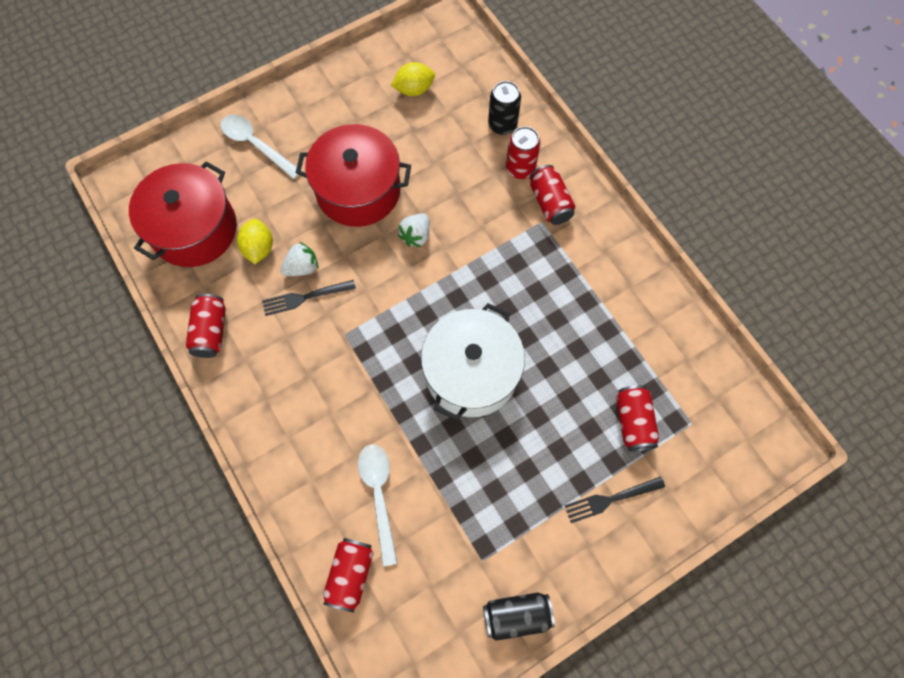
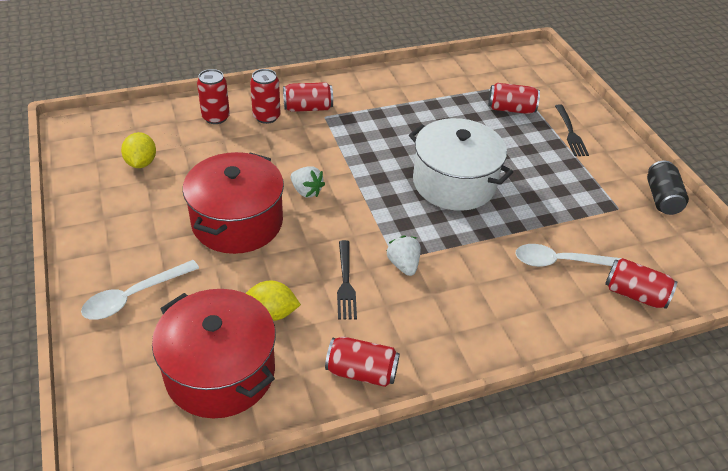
camera: 80 degrees left, 25 degrees down
white strawberry [280,242,318,276] -> white strawberry moved to [386,235,421,276]
black can [488,81,521,135] -> red can [197,69,230,124]

